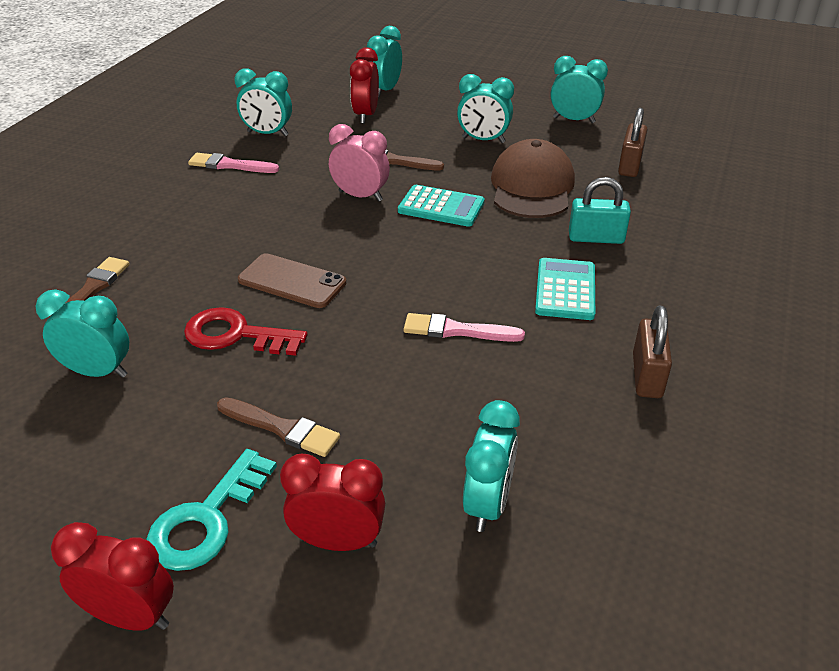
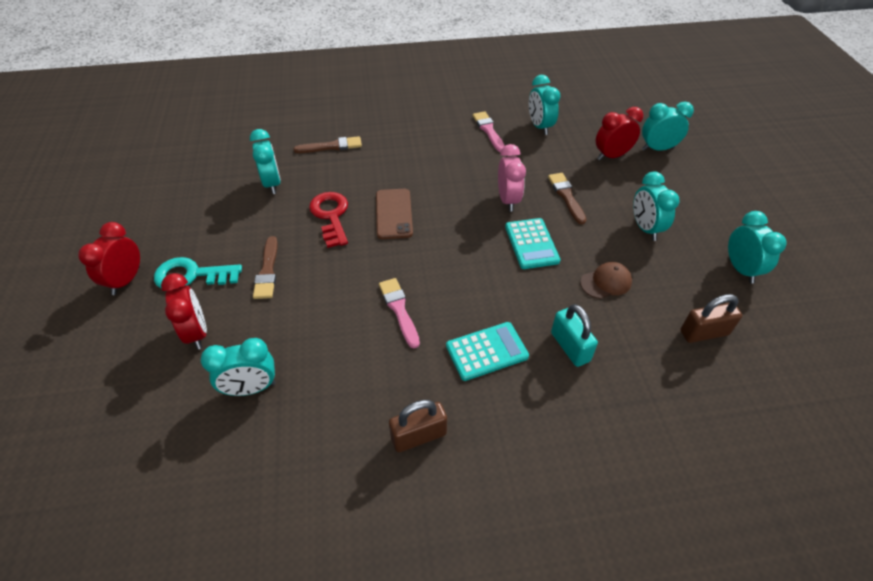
camera: 60 degrees right, 10 degrees up
red clock [51,522,174,631] -> red clock turned 150 degrees counterclockwise [78,222,140,295]
brown cap [491,139,575,218] -> brown cap [580,262,632,299], size x0.52

